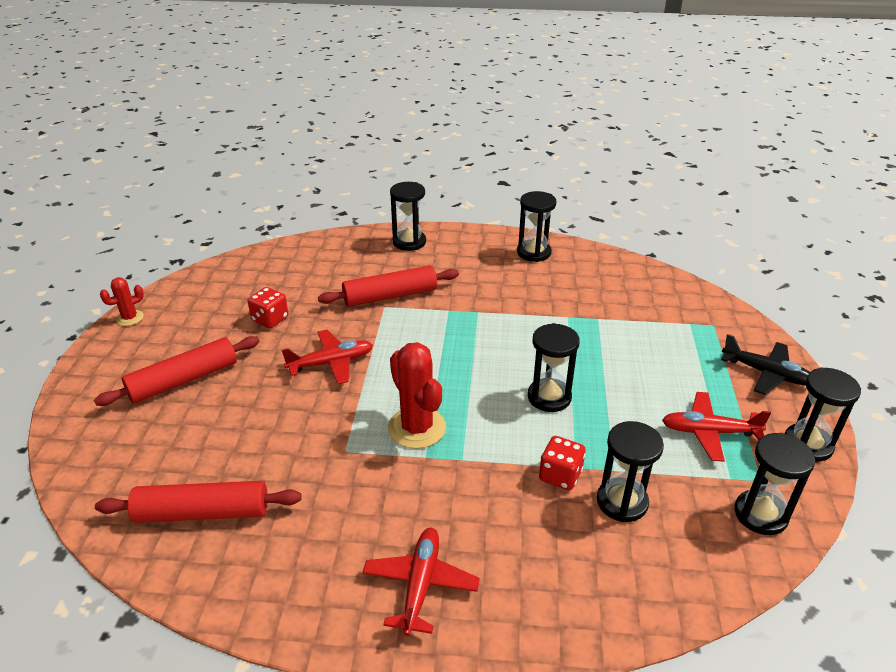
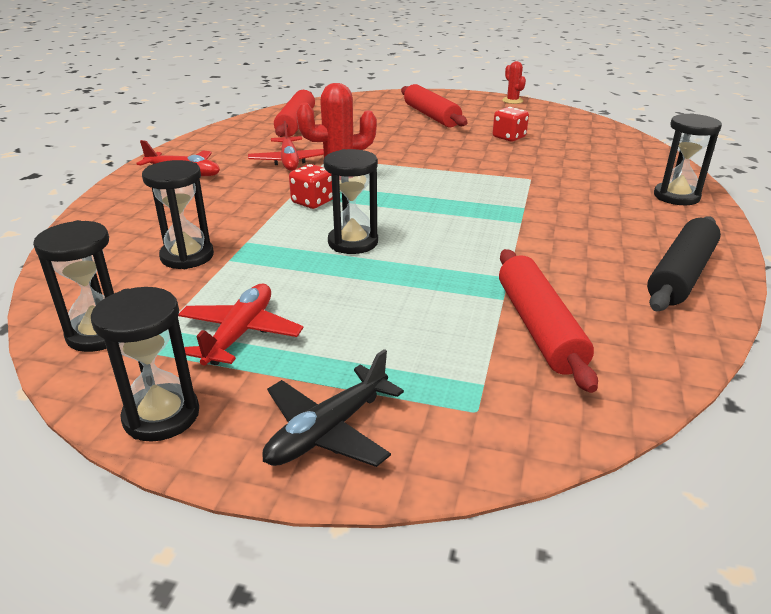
camera: 100 degrees right, 5 degrees down
red plane [282,330,373,384] -> red plane moved to [248,121,324,171]
red rolling pin [318,265,459,307] -> red rolling pin moved to [499,249,598,393]
black hourglass [517,191,556,262] -> black rolling pin [647,216,721,311]
red dice [539,436,586,490] -> red dice moved to [289,164,333,209]

